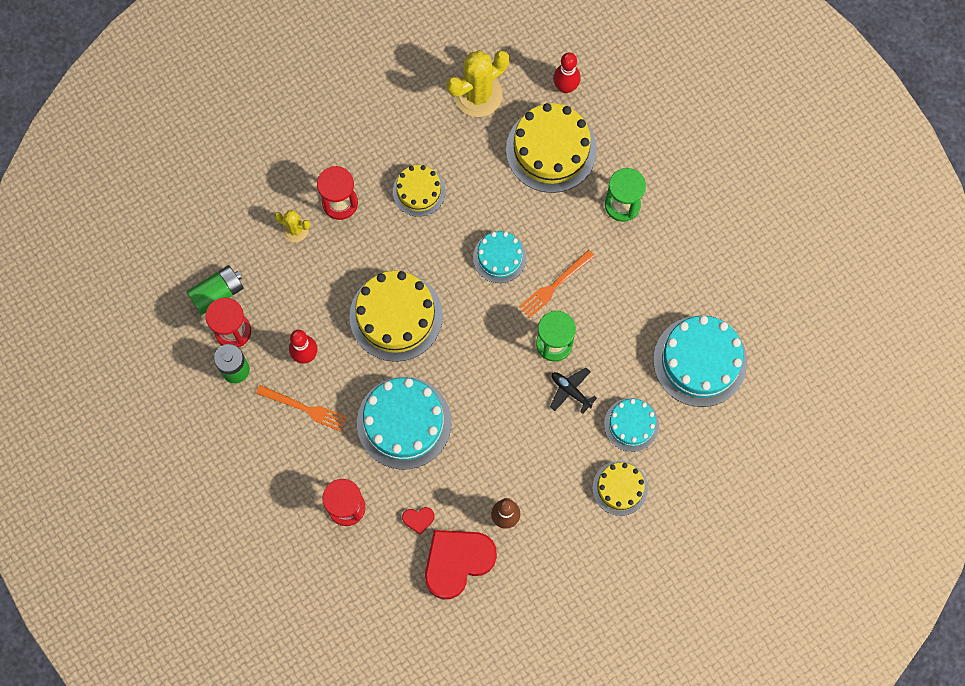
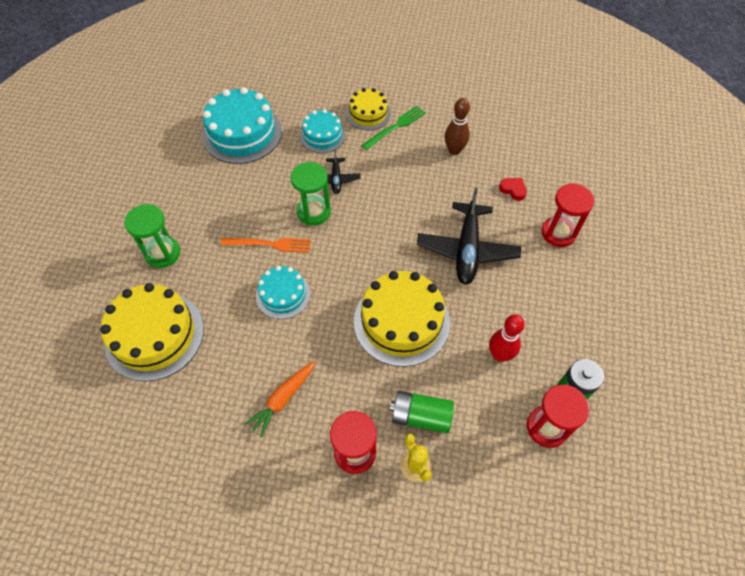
camera: 135 degrees left, 15 degrees down
green battery [187,265,244,315] -> green battery moved to [390,391,454,433]
orange fork [256,385,347,432] -> none
turquoise cake [357,377,451,469] -> black plane [417,188,521,285]
yellow cake [393,165,445,217] -> orange carrot [244,361,315,438]
red heart [425,530,497,599] -> none
yellow cactus [447,50,509,117] -> none
red bowling pin [553,52,581,93] -> none
none -> green fork [361,106,426,150]

